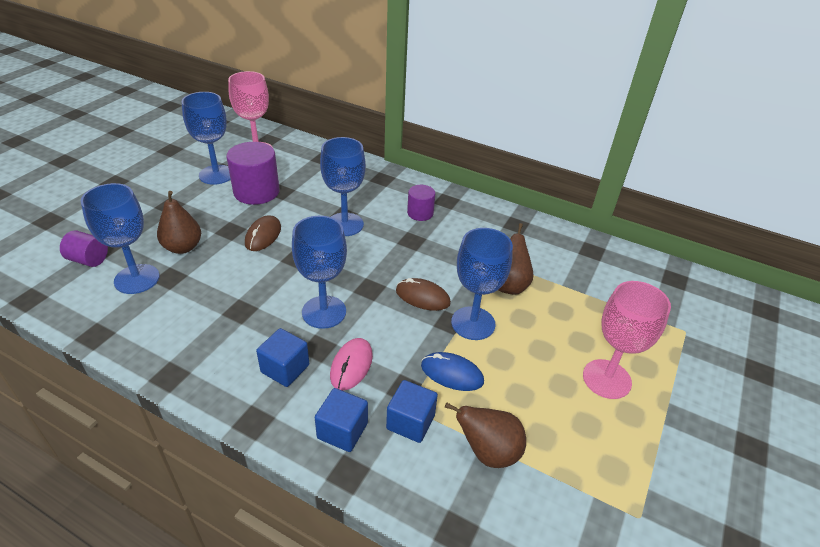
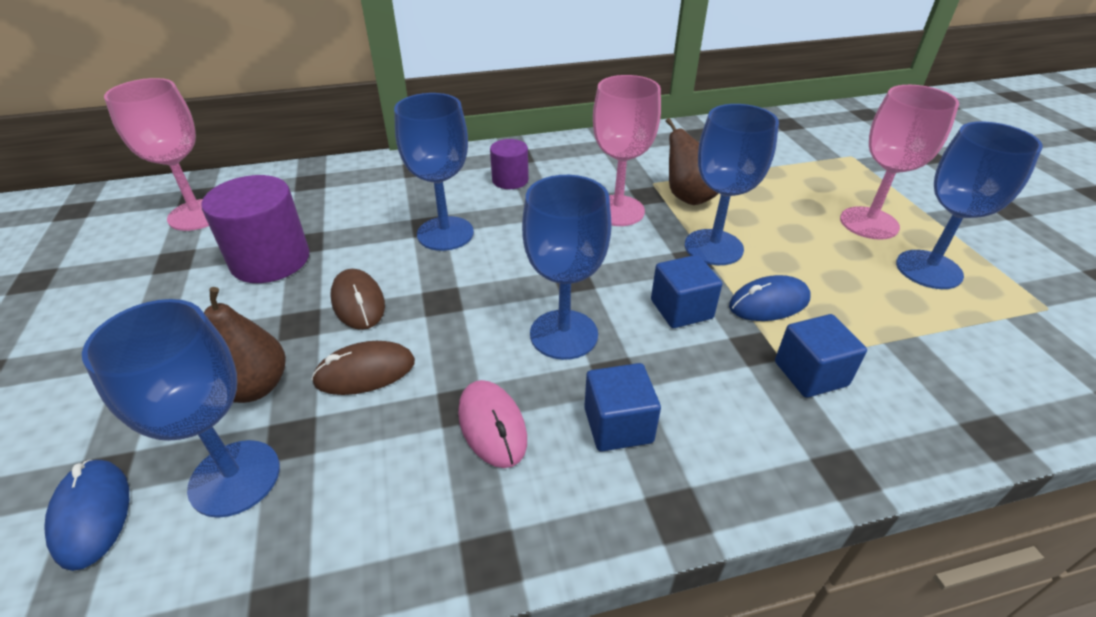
camera: 40 degrees left, 0 degrees up
purple cylinder [60,230,108,267] -> blue mouse [44,459,129,571]
blue goblet [182,92,231,185] -> blue goblet moved to [896,121,1043,289]
blue cube [315,388,368,452] -> blue cube moved to [651,255,722,328]
pink mouse [330,338,373,391] -> pink mouse moved to [458,380,527,468]
brown mouse [396,278,451,311] -> brown mouse moved to [311,341,415,395]
brown pear [445,402,526,468] -> none
none -> pink goblet [593,75,661,226]

